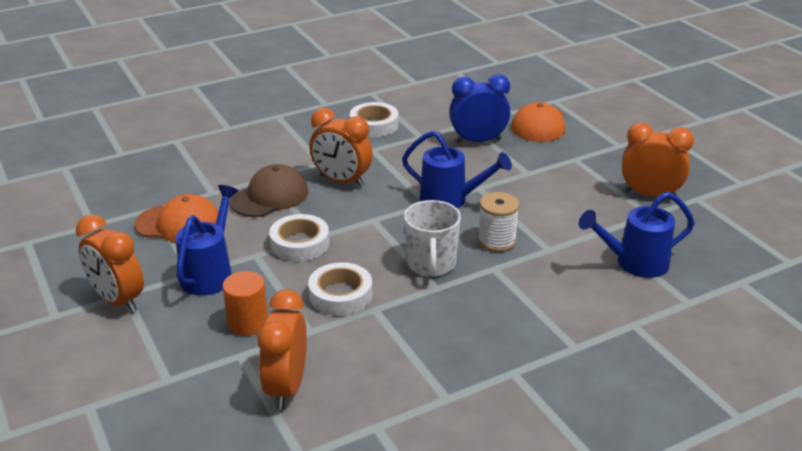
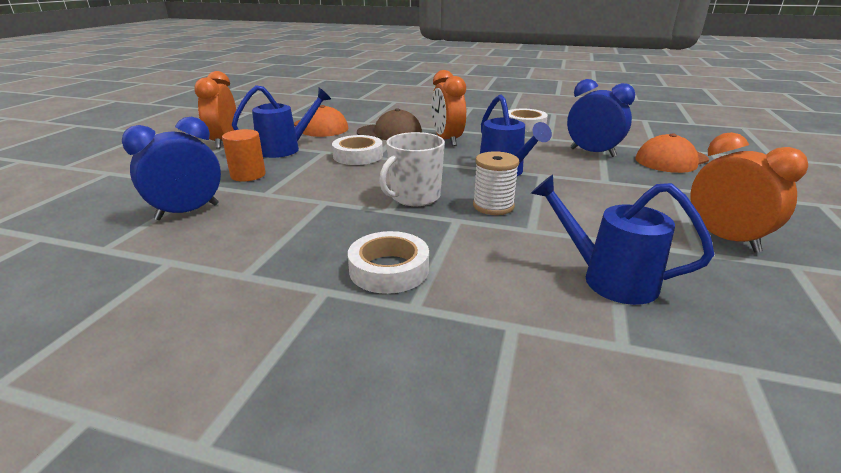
camera: 45 degrees right, 5 degrees down
orange clock [258,289,307,410] -> blue clock [122,117,221,220]
white tape [308,262,372,316] -> white tape moved to [348,231,429,294]

